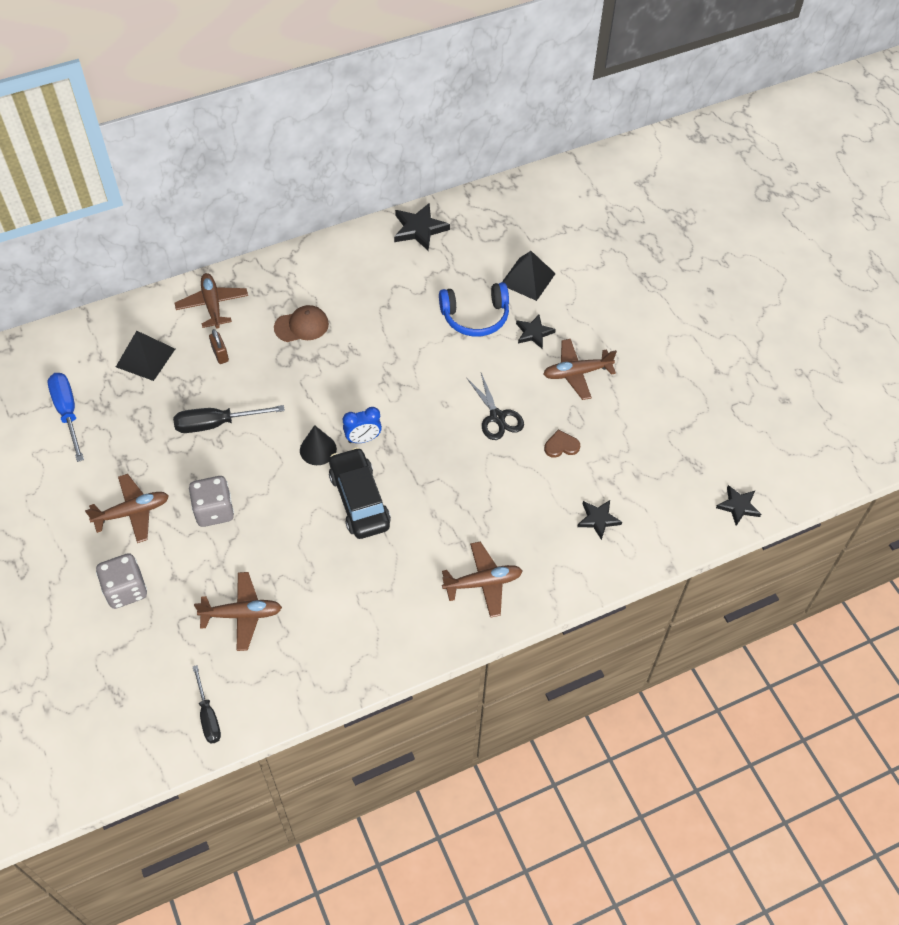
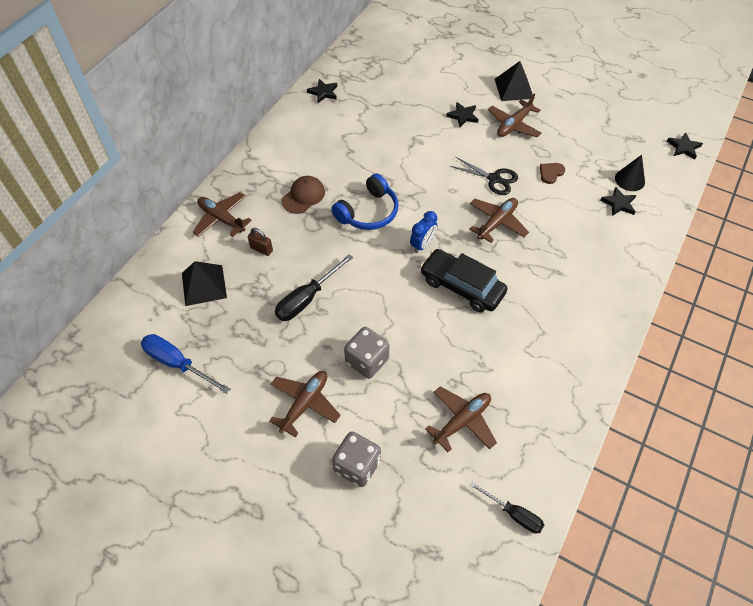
camera: 35 degrees left, 0 degrees up
black cone [300,425,337,465] -> black cone moved to [615,155,645,191]
black star [394,203,450,251] -> black star [307,79,337,103], size x0.66
blue headphones [439,282,509,337] -> blue headphones moved to [331,174,398,230]
brown plane [442,542,523,618] -> brown plane moved to [469,198,529,243]
black pyramid [502,251,556,301] -> black pyramid moved to [495,61,533,101]

